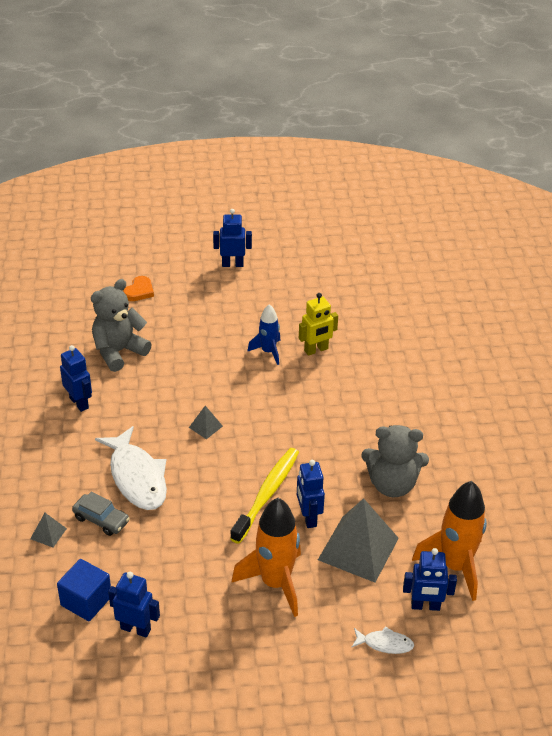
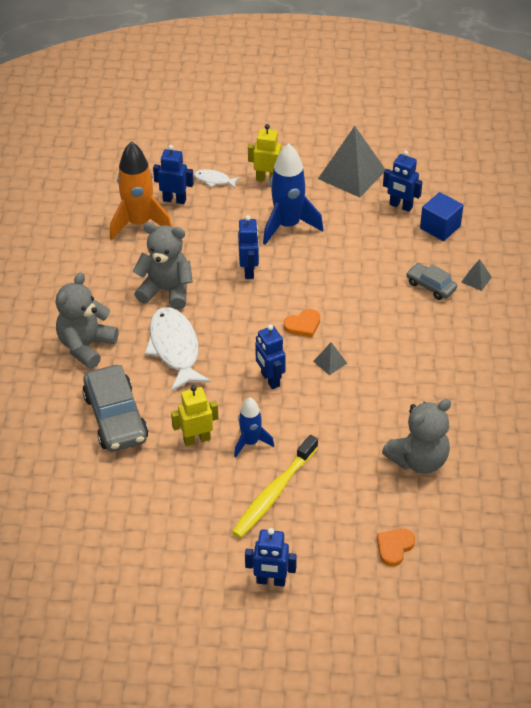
camera: 170 degrees left, 5 degrees up
blue robot [60,345,92,412] -> blue robot moved to [255,324,286,389]
white fish [95,426,167,510] -> white fish moved to [145,307,211,391]
yellow toothbrush [230,448,299,544] -> yellow toothbrush moved to [232,435,318,538]
orange rocket [232,498,301,617] -> blue rocket [263,143,324,245]
grey pyramid [318,498,399,583] -> grey pyramid moved to [318,126,386,198]
none -> grey teddy bear [56,272,118,369]
none -> grey car [82,365,148,452]
none -> yellow robot [248,124,283,182]
none -> orange heart [284,309,320,338]

